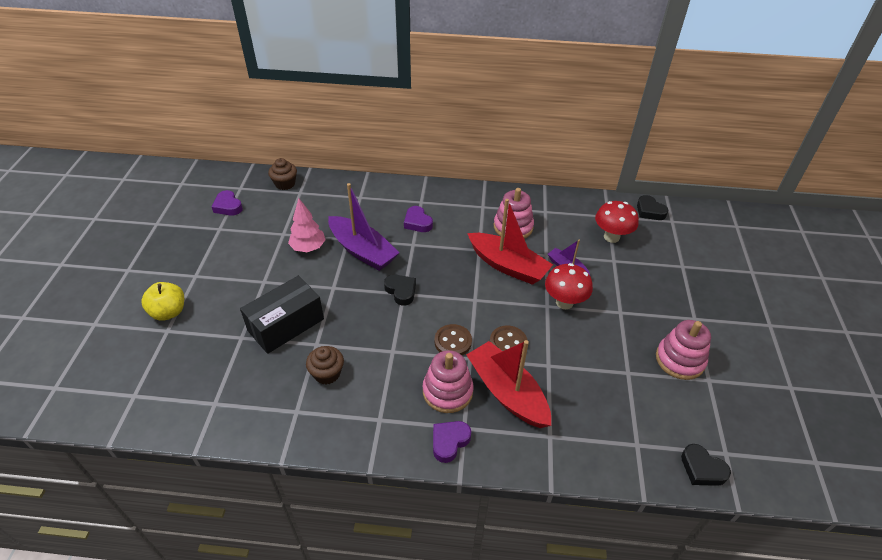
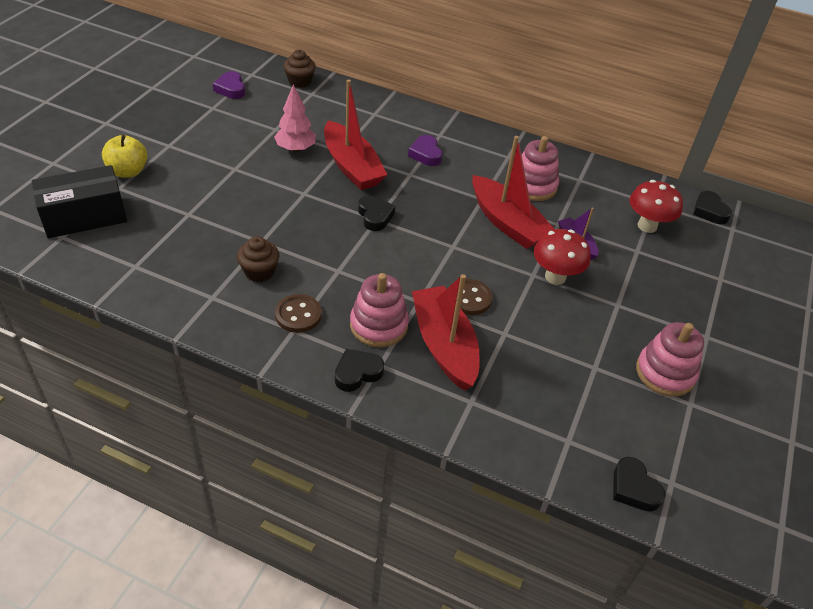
camera: 15 degrees right, 0 degrees up
black box [240,276,324,354] -> black box moved to [32,165,127,238]
purple boat [328,183,399,271] -> red boat [324,79,388,190]
purple heart [433,421,471,463] -> black heart [335,349,384,392]
brown button [434,324,472,355] -> brown button moved to [275,294,322,333]

